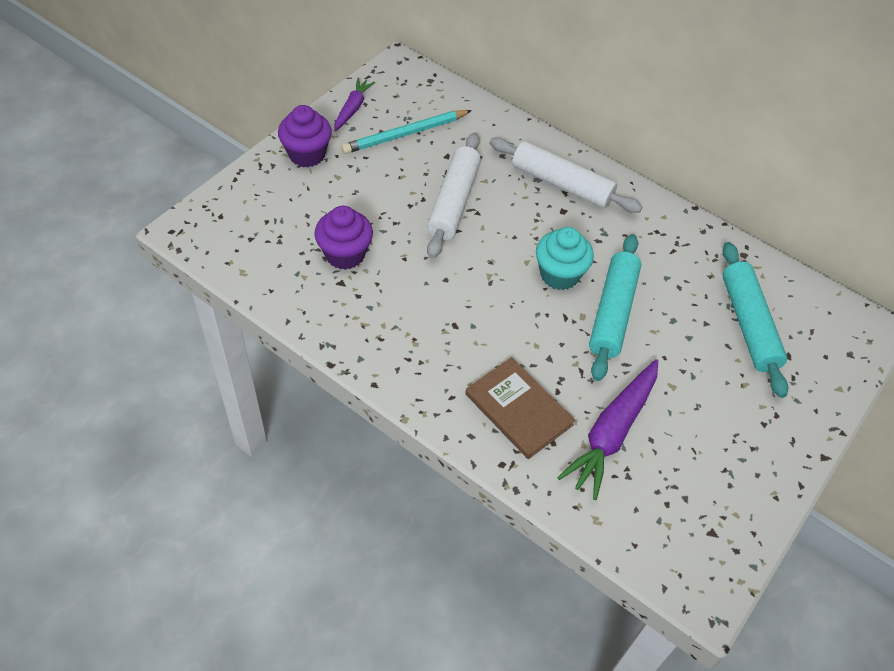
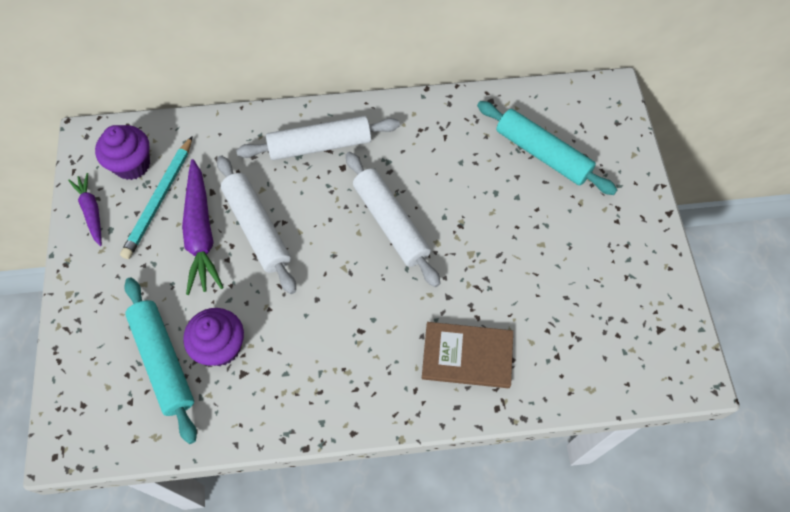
camera: 40 degrees left, 10 degrees up
purple cupcake [278,105,332,167] -> purple cupcake moved to [95,125,150,180]
turquoise cupcake [536,227,594,290] -> white rolling pin [346,152,440,287]
purple carrot [557,359,658,500] -> purple carrot moved to [182,159,224,295]
turquoise rolling pin [589,234,641,381] -> turquoise rolling pin moved to [124,277,197,444]

